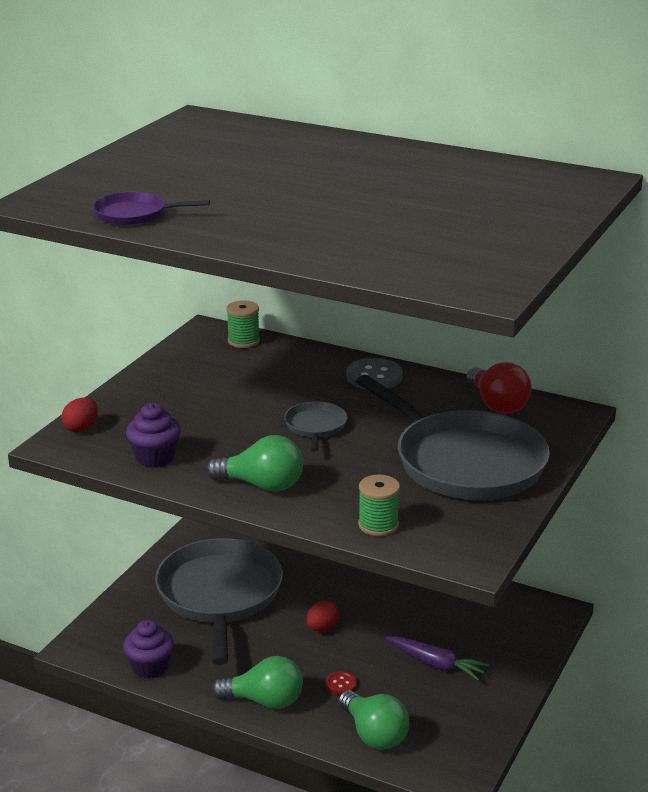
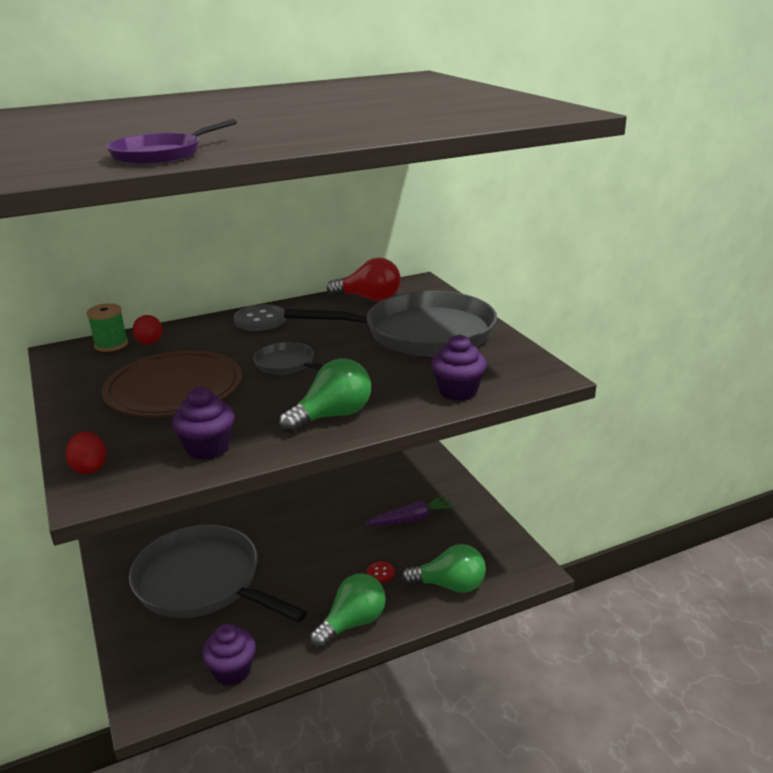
camera: 50 degrees left, 0 degrees up
red egg [306,600,340,631] -> red egg moved to [133,315,162,344]
green spool [358,474,400,536] -> purple cupcake [431,334,487,401]
none -> brown plate [101,350,242,417]

